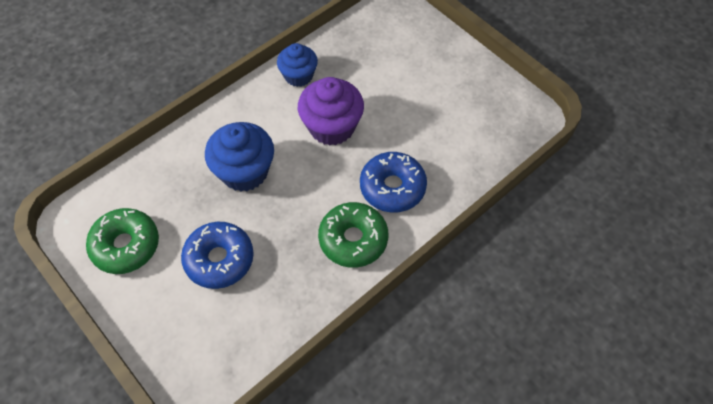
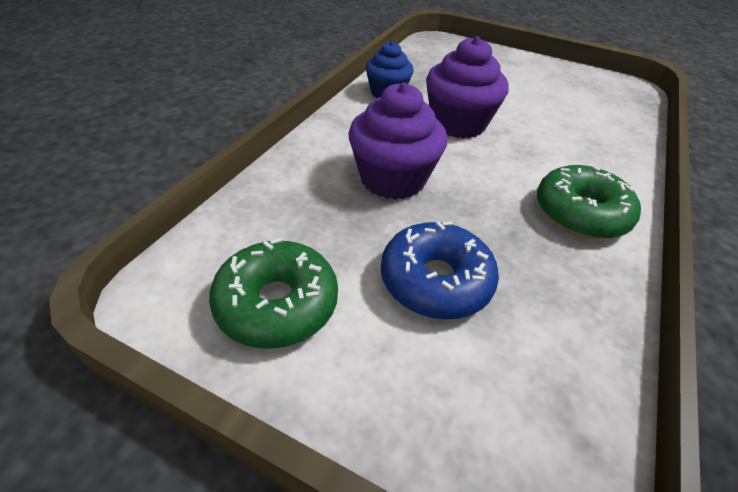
camera: 25 degrees left, 15 degrees down
blue cupcake [205,122,274,192] -> purple cupcake [349,82,447,200]
blue donut [360,152,427,213] -> none

